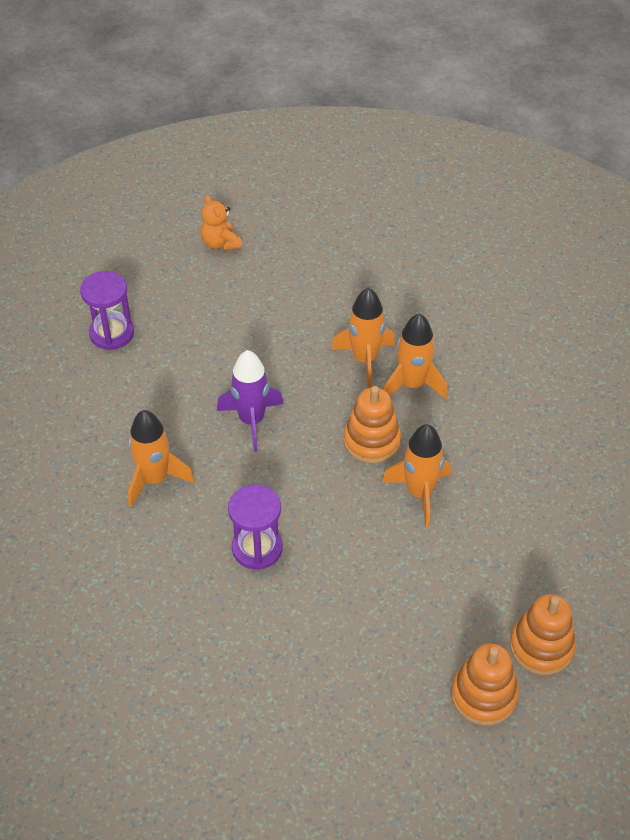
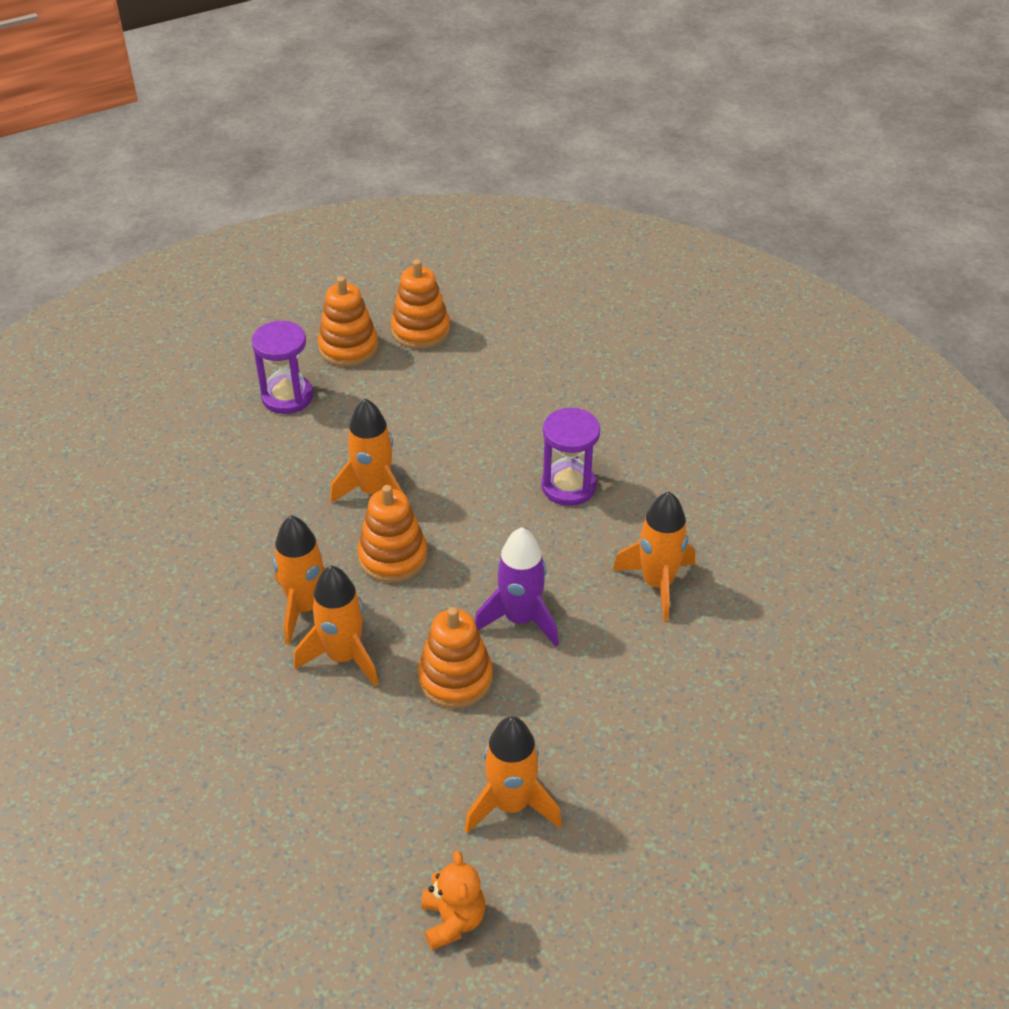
camera: 160 degrees left, 5 degrees down
purple hourglass [80,271,134,350] -> purple hourglass moved to [252,321,313,414]
none -> orange stacking toy [418,607,493,709]
none -> orange rocket [464,716,562,833]

